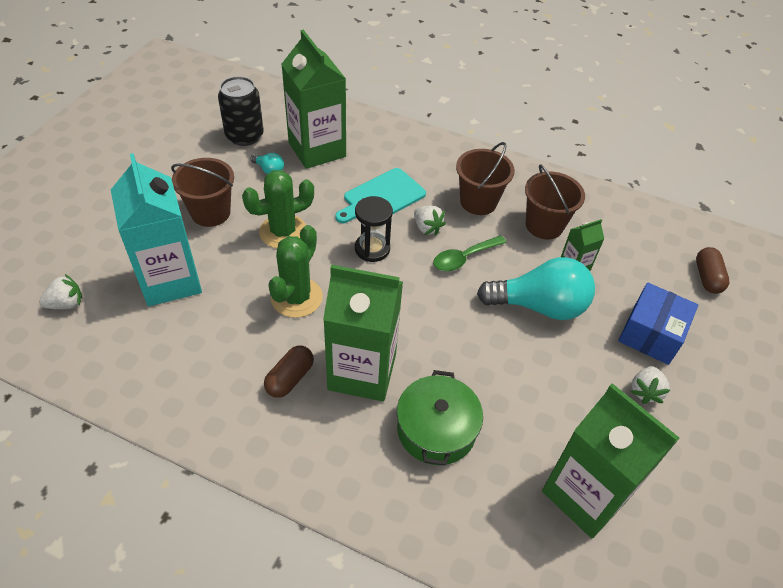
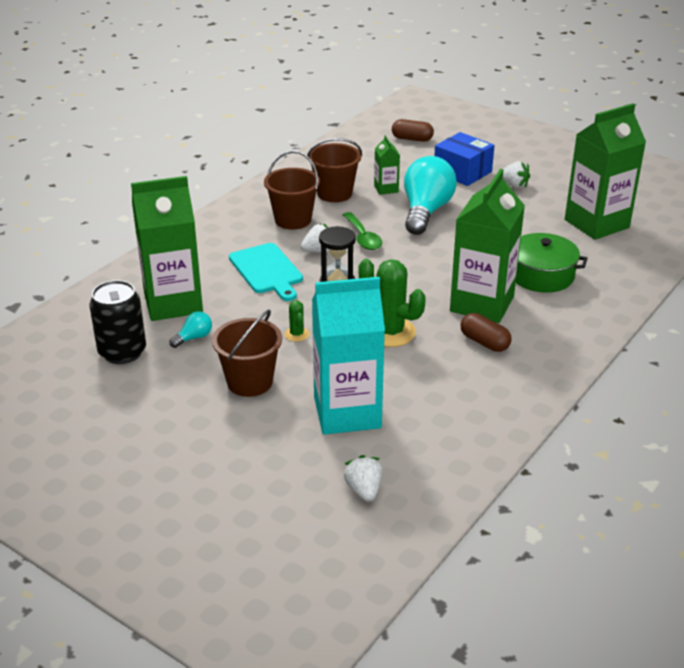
camera: 75 degrees left, 15 degrees down
green cactus [242,170,314,248] -> green cactus [285,300,309,342], size x0.48

